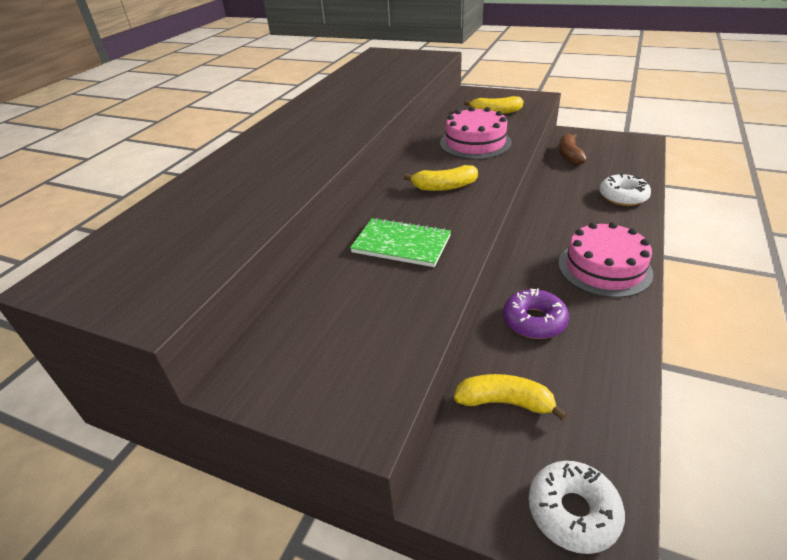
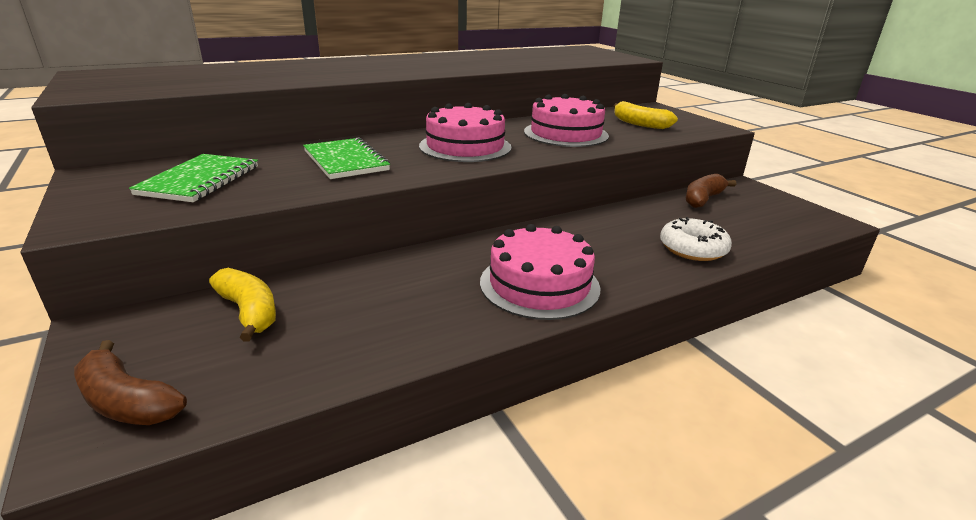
camera: 35 degrees right, 10 degrees down
yellow banana [403,165,478,191] -> pink cake [419,103,511,162]
purple donut [503,288,569,339] -> none
white donut [529,461,625,554] -> brown banana [74,340,187,425]
none -> green notebook [129,154,258,202]

